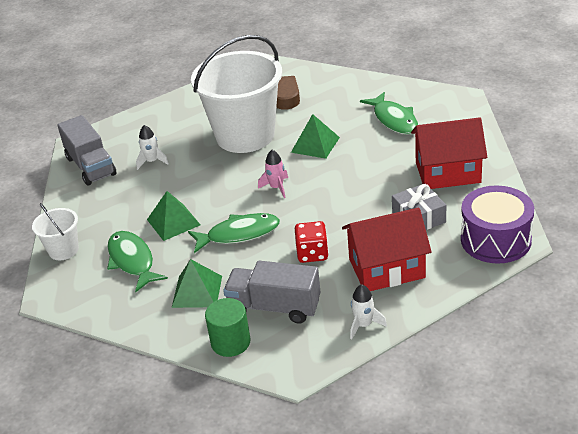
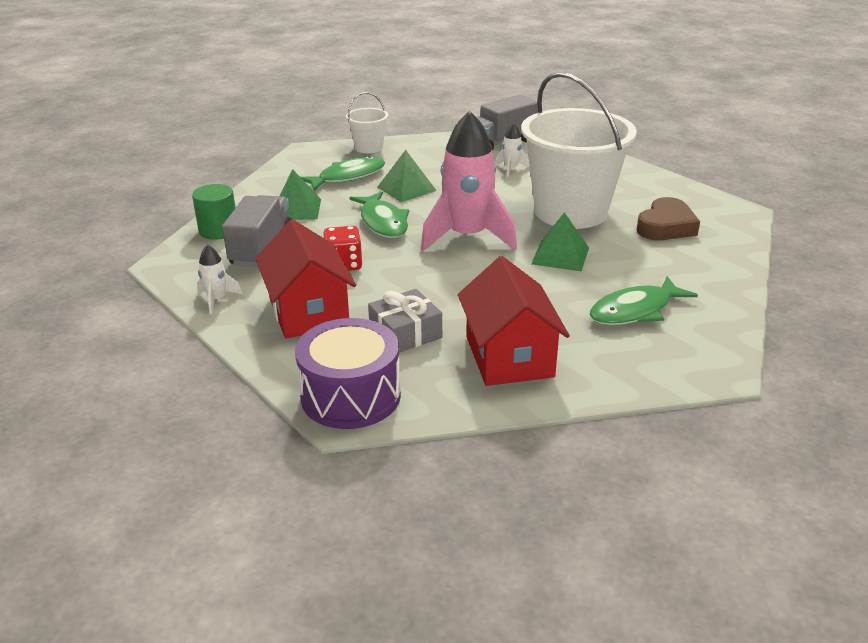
camera: 80 degrees right, 5 degrees down
pink rocket [258,150,288,198] -> pink rocket [421,111,517,252], size x2.32

